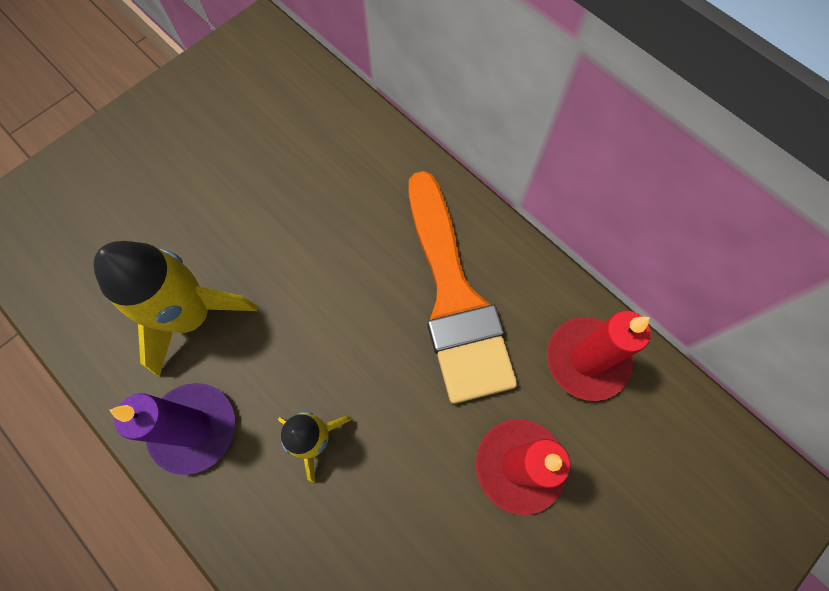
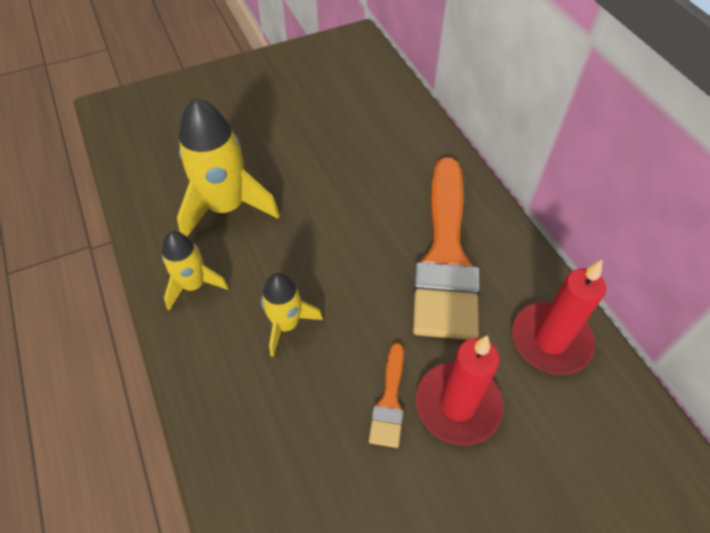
camera: 20 degrees right, 15 degrees down
purple candle [109,383,235,475] -> yellow rocket [162,231,229,310]
none -> orange brush [369,343,404,448]

